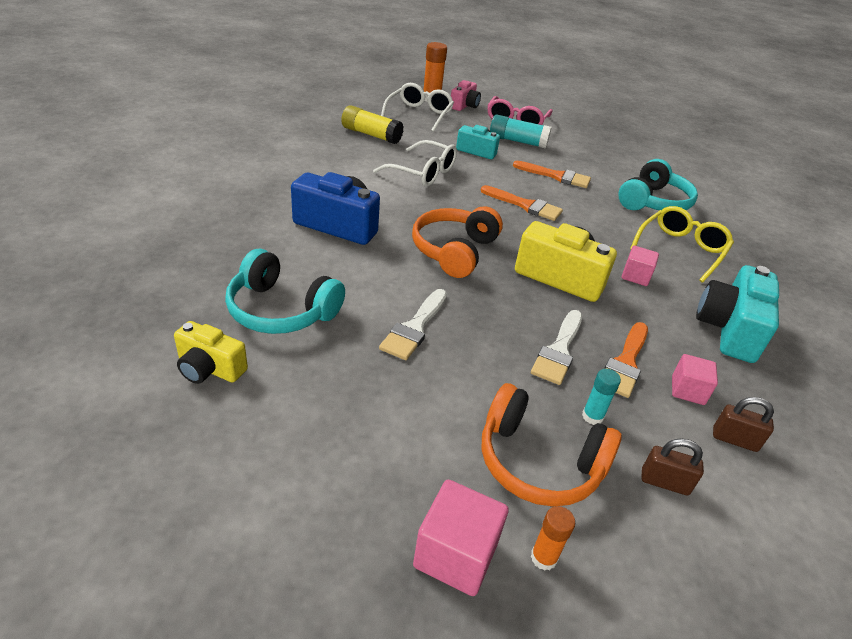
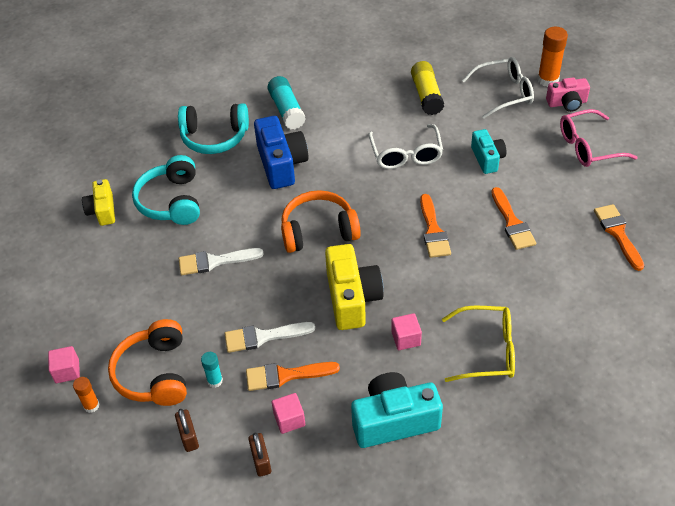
camera: 60 degrees right, 10 degrees up
pink cube [413,480,509,596] -> pink cube [48,346,80,383], size x0.65
turquoise glue stick [490,114,552,149] -> turquoise glue stick moved to [267,76,306,130]
turquoise headphones [618,159,698,210] -> turquoise headphones moved to [178,103,249,154]
none -> orange brush [594,204,644,271]

